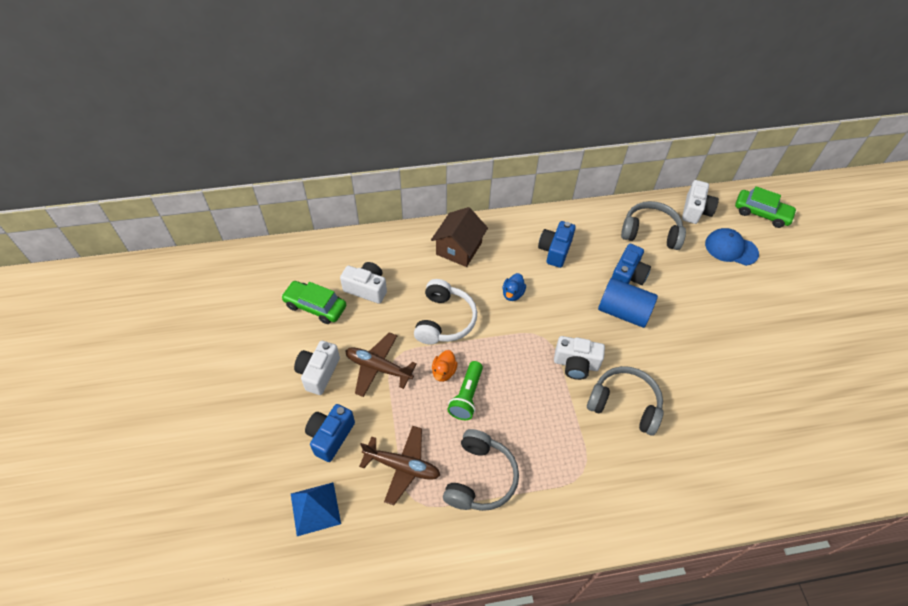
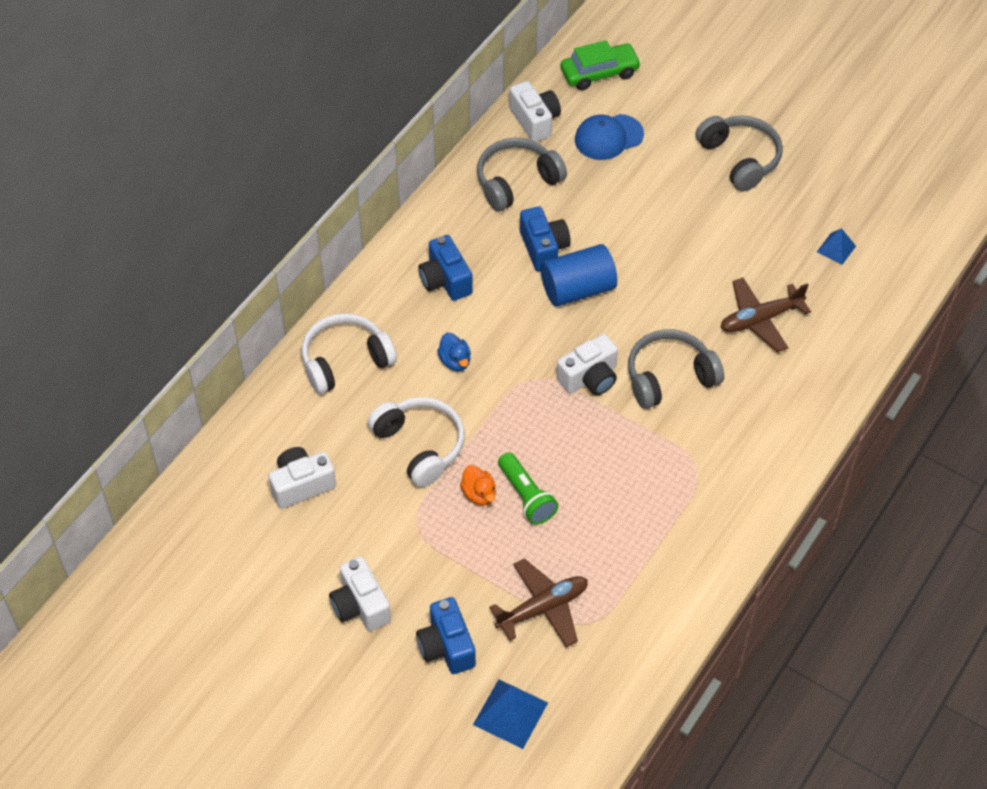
camera: 45 degrees left, 0 degrees up
green car [281,281,346,324] -> none
brown plane [345,332,417,397] -> brown plane moved to [720,277,811,352]
brown house [431,207,488,267] -> white headphones [302,313,397,394]
grey headphones [443,429,519,511] -> grey headphones moved to [696,116,783,191]
none -> blue pyramid [817,228,856,265]

